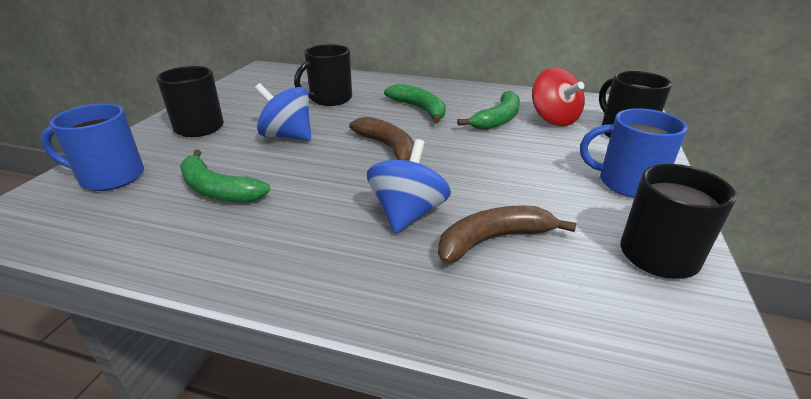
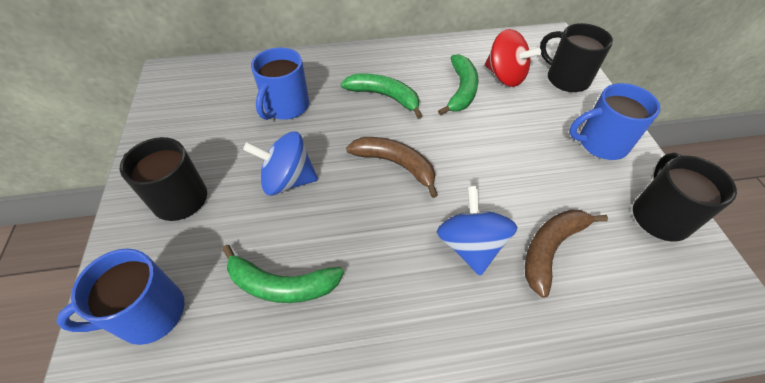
camera: 25 degrees left, 20 degrees up
black mug [294,44,352,106] -> blue mug [251,48,309,120]

